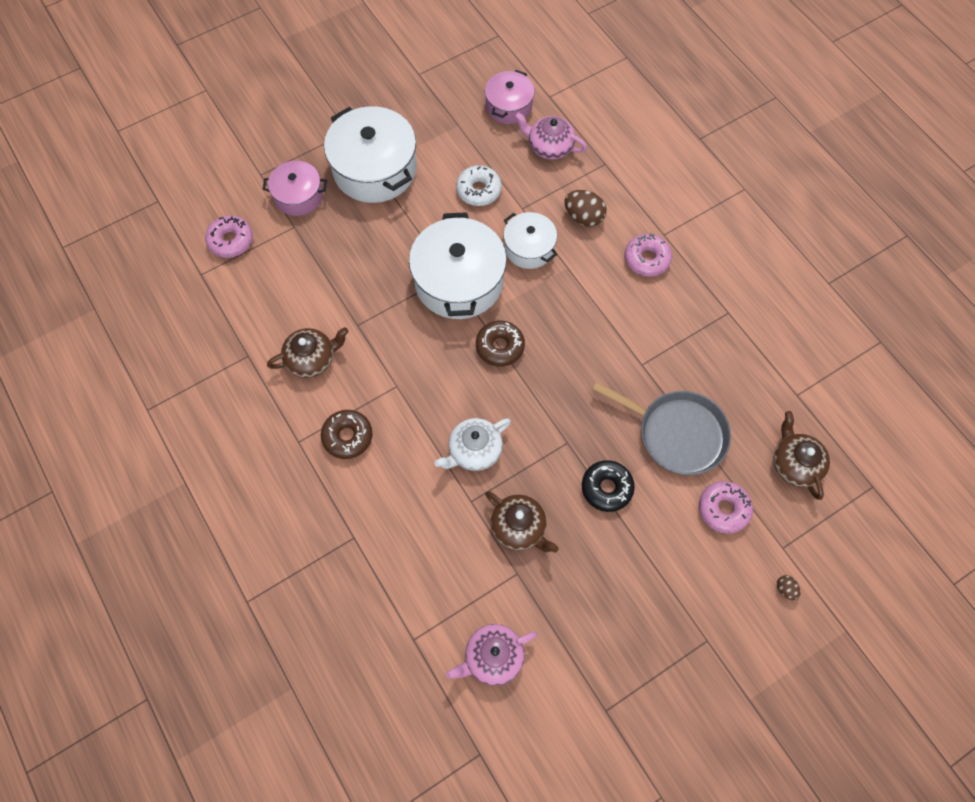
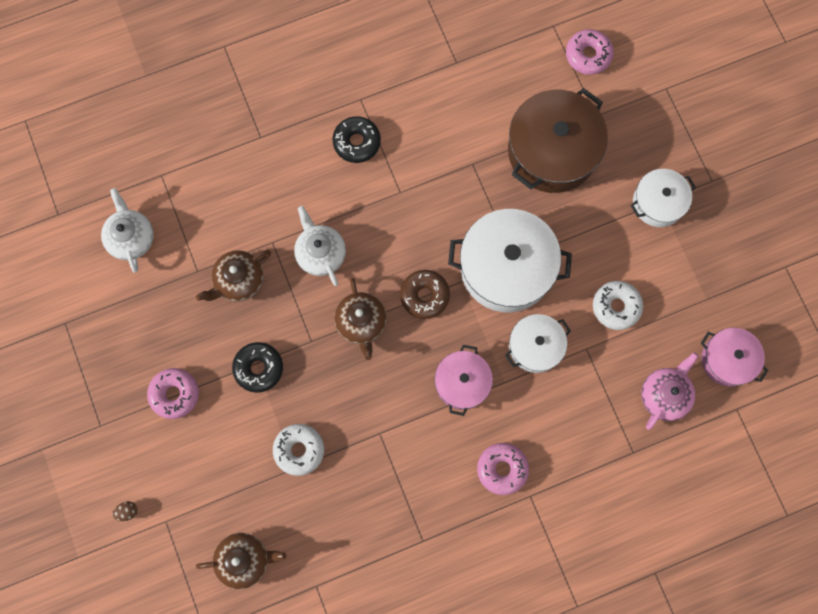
camera: 100 degrees right, 10 degrees up
pink pot [263,161,327,216] -> pink pot moved to [435,345,493,416]
brown teapot [267,327,349,378] -> brown teapot moved to [334,278,387,360]
brown donut [321,410,373,459] -> black donut [333,116,381,163]
white pot [324,106,417,203] -> white pot [631,169,696,227], size x0.57
pink teapot [446,624,537,686] -> white teapot [101,188,154,273]
brown egg [564,190,607,227] -> none
grey pan [592,382,731,475] -> white donut [273,424,324,476]
pink donut [699,481,753,534] -> pink donut moved to [147,368,199,419]
none -> brown pot [508,88,608,193]

